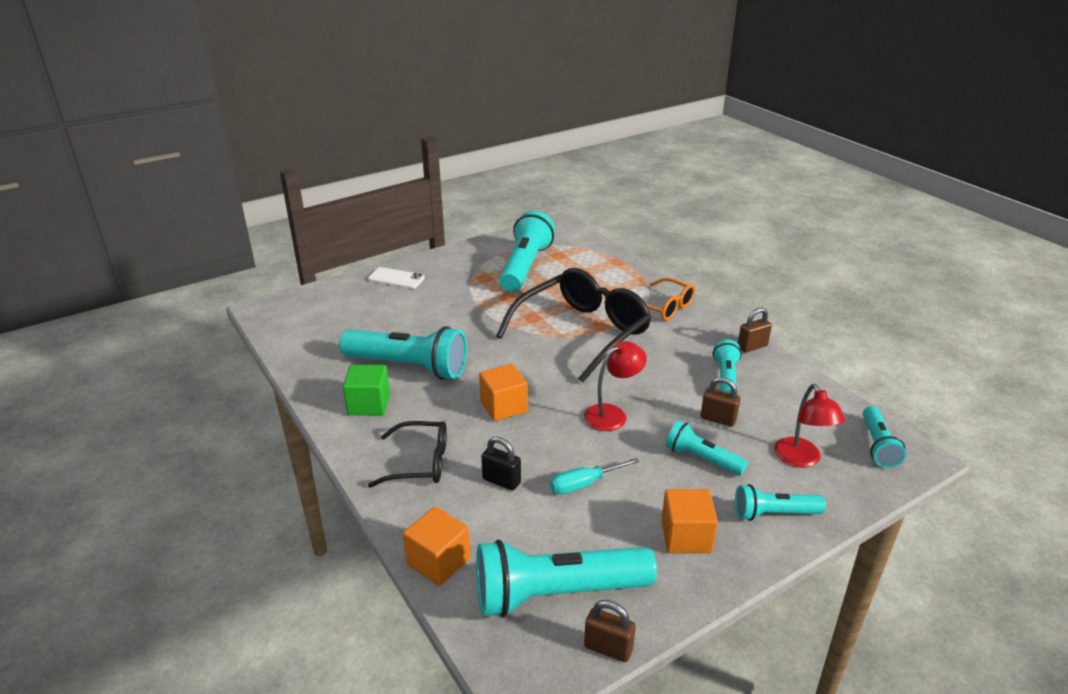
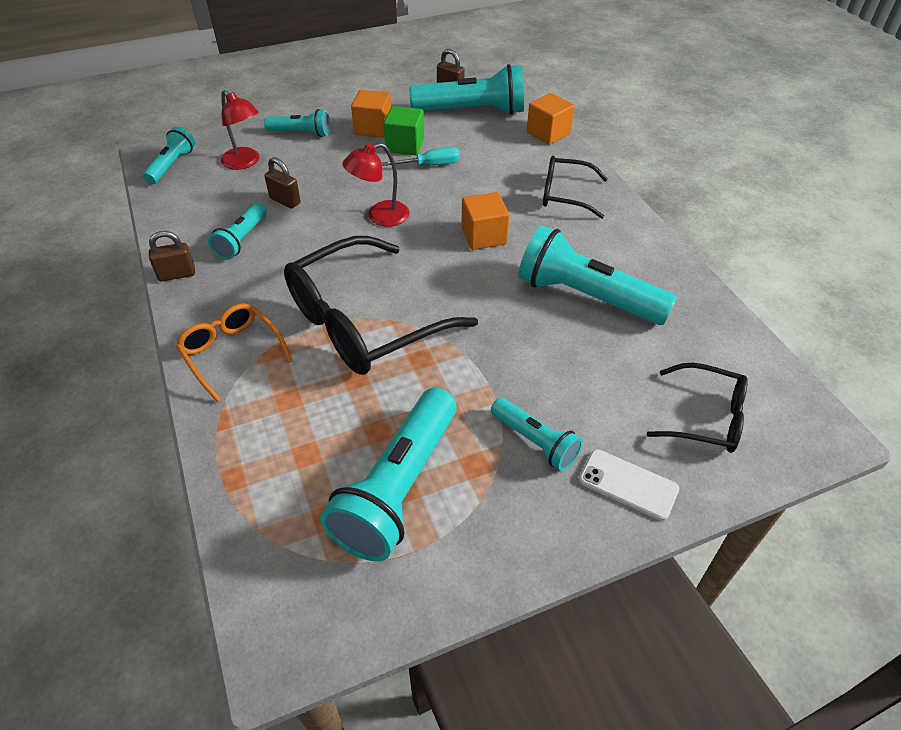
camera: 170 degrees left, 15 degrees up
green cube [343,365,390,416] -> green cube moved to [384,106,424,155]
black padlock [481,437,521,491] -> none
turquoise flashlight [666,420,748,476] -> turquoise flashlight moved to [491,398,583,471]
red lamp [774,384,845,468] -> red lamp turned 135 degrees clockwise [221,90,259,170]
none -> black glasses [647,363,748,453]

